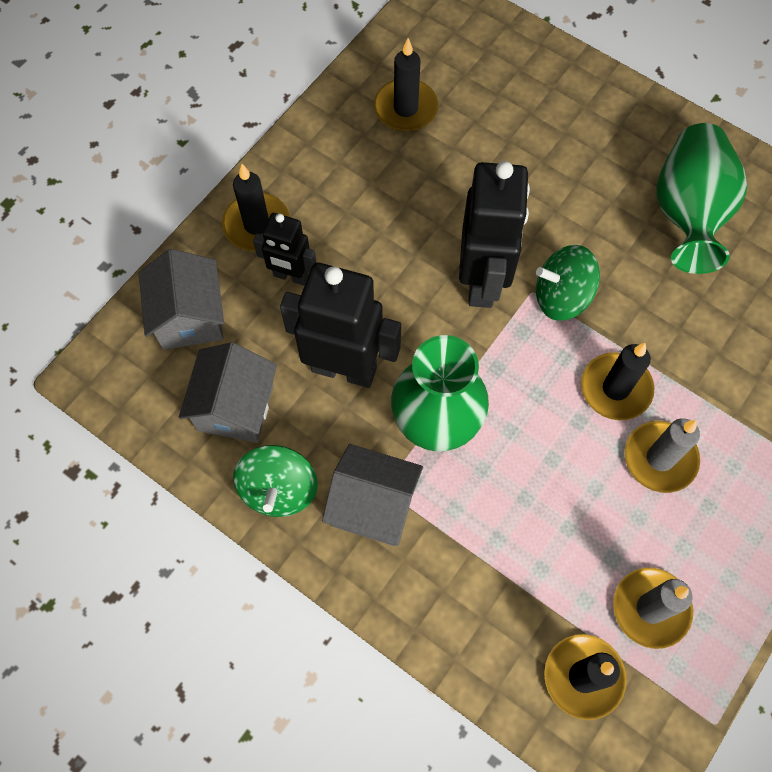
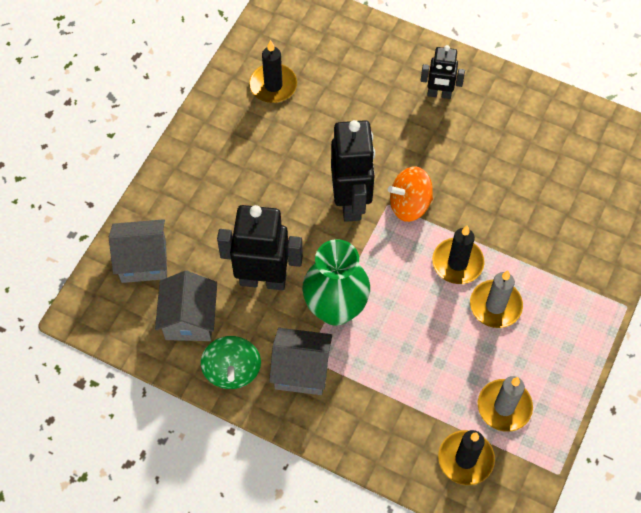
camera: 10 degrees left, 5 degrees down
grey house [139,249,224,350] -> grey house turned 75 degrees counterclockwise [109,219,167,283]
black candle [222,164,290,251] -> none
black robot [253,213,317,285] -> black robot moved to [420,45,465,99]
green spinning top [536,245,600,321] -> orange spinning top [388,167,433,222]
green vase [656,123,747,274] -> none

